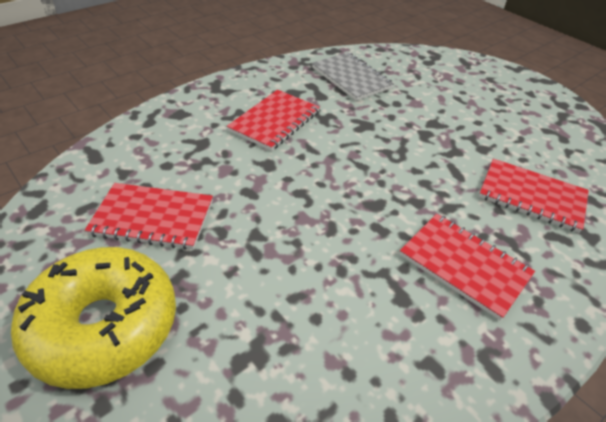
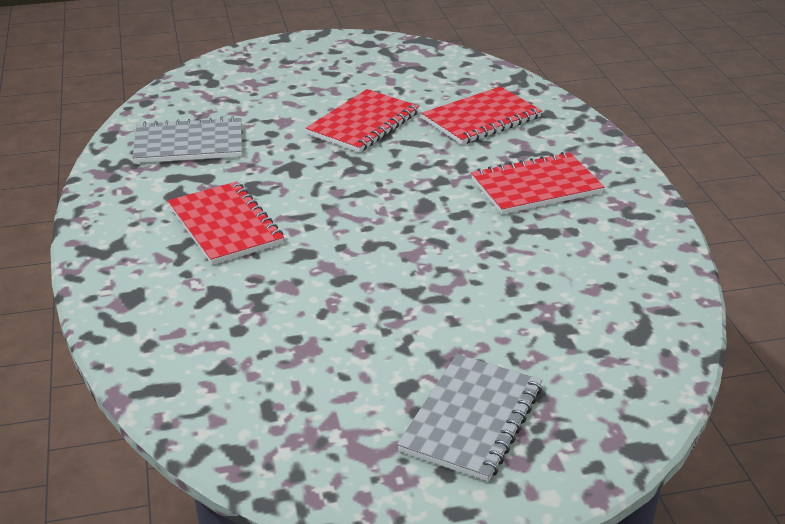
camera: 60 degrees left, 10 degrees down
yellow donut [11,247,176,389] -> grey notebook [397,354,542,482]
red notebook [85,183,213,250] -> red notebook moved to [306,89,419,153]

